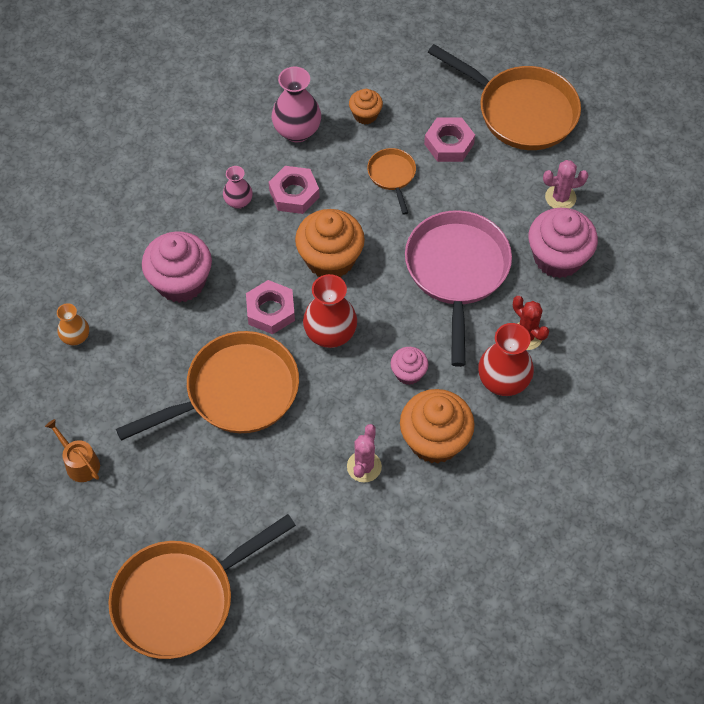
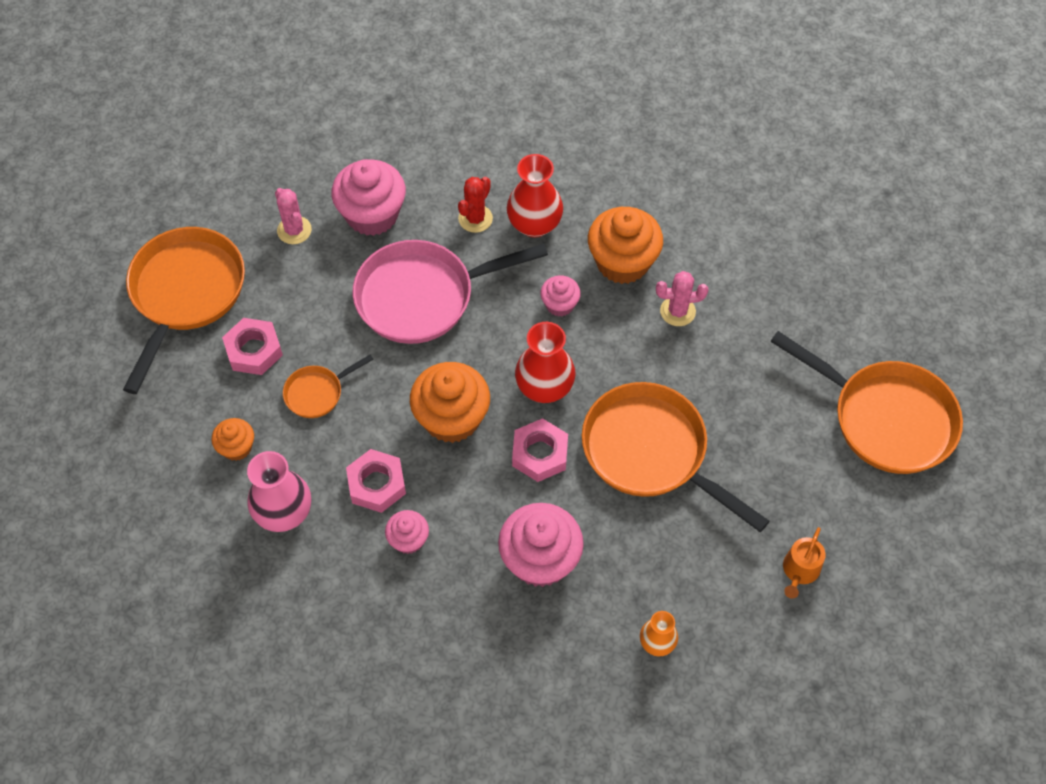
camera: 110 degrees left, 0 degrees up
pink vase [223,166,253,209] -> pink cupcake [385,510,429,554]

